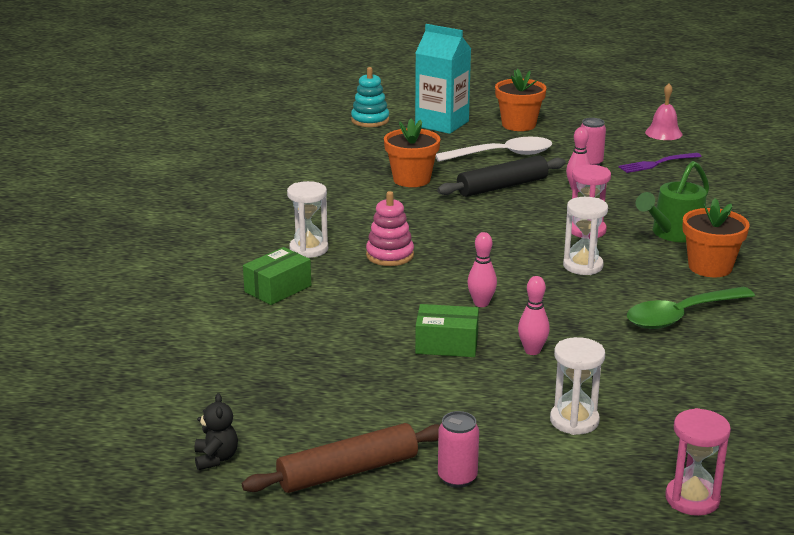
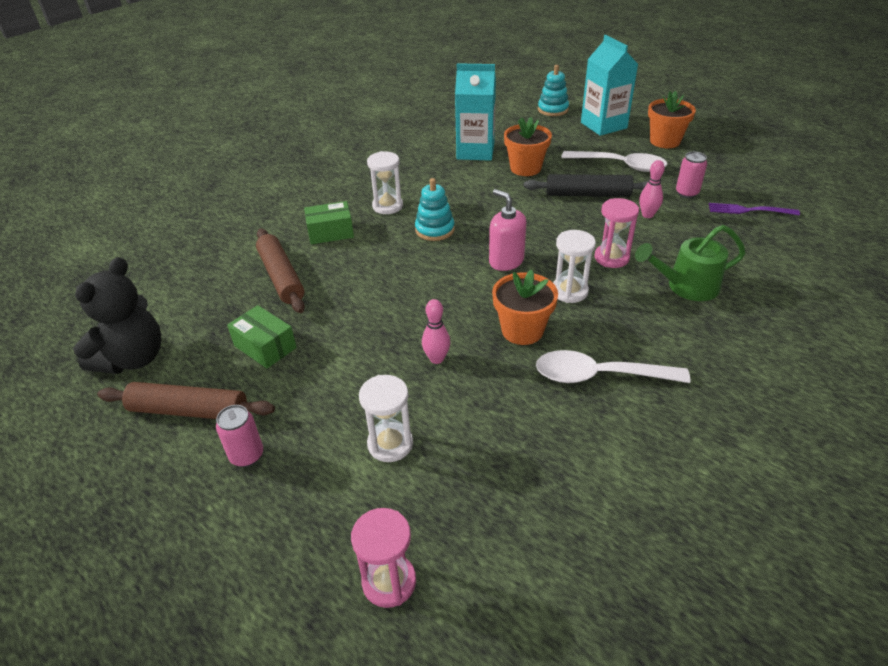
camera: 35 degrees right, 15 degrees up
black teddy bear [195,393,238,470] -> black teddy bear [73,257,161,374], size x2.13
pink stacking toy [366,191,414,266] -> turquoise stacking toy [415,178,455,241]
green box [415,304,479,357] -> green box moved to [227,305,297,369]
pink bowling pin [467,232,497,307] -> none
green spoon [627,287,755,329] -> white spoon [536,350,690,383]
pink bell [645,83,682,140] -> none
orange flower pot [683,198,750,277] -> orange flower pot moved to [492,270,558,345]
none -> brown rolling pin [256,228,305,313]
none -> turquoise carton [455,63,496,161]
none -> pink soap dispenser [489,189,526,271]

